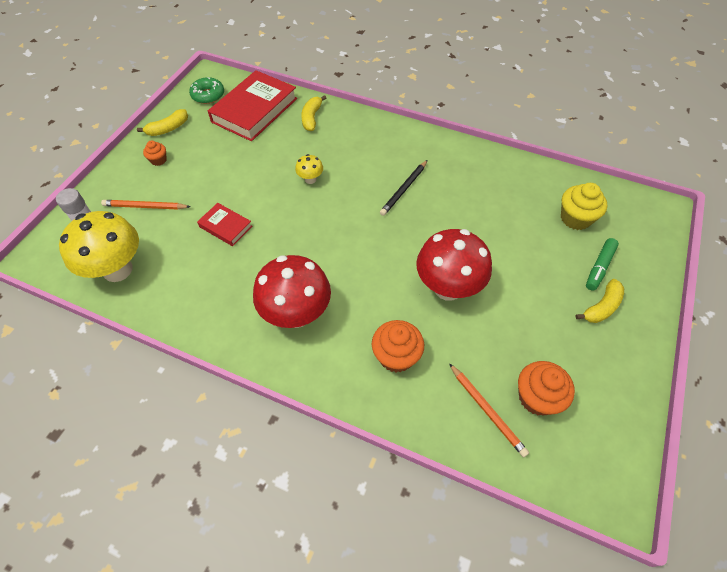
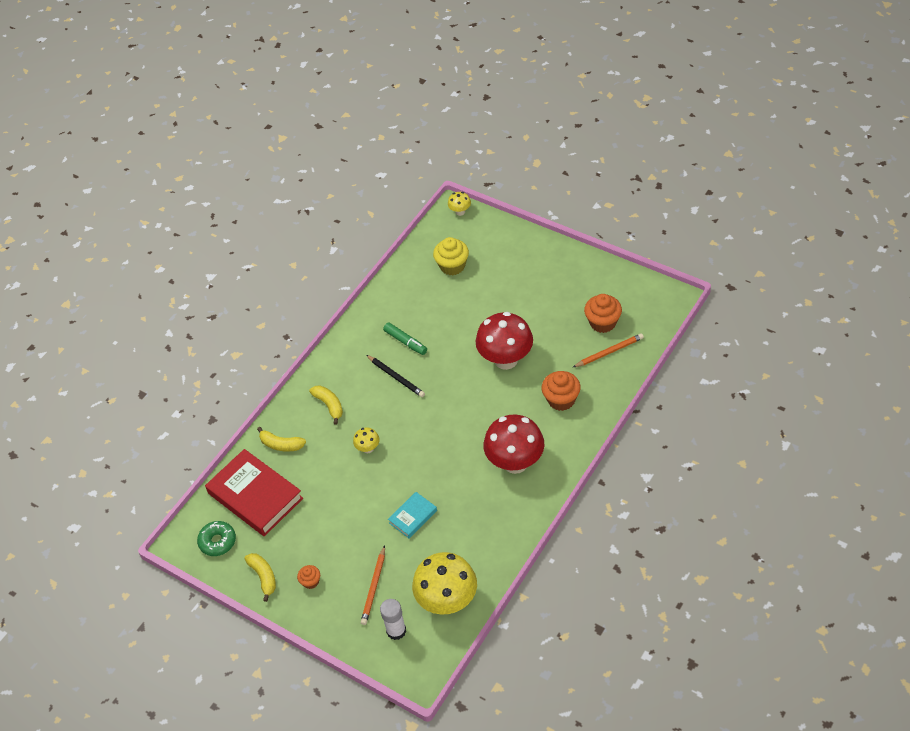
camera: 75 degrees left, 5 degrees down
red book [197,203,252,246] -> turquoise book [388,492,437,539]
yellow banana [575,279,624,323] -> yellow banana moved to [309,385,343,425]
green marker [586,238,619,291] -> green marker moved to [383,322,427,355]
none -> yellow mushroom [448,192,471,216]

